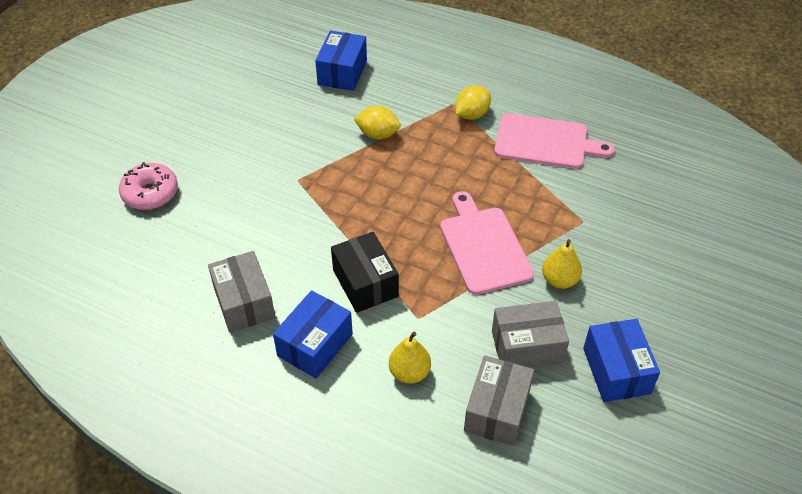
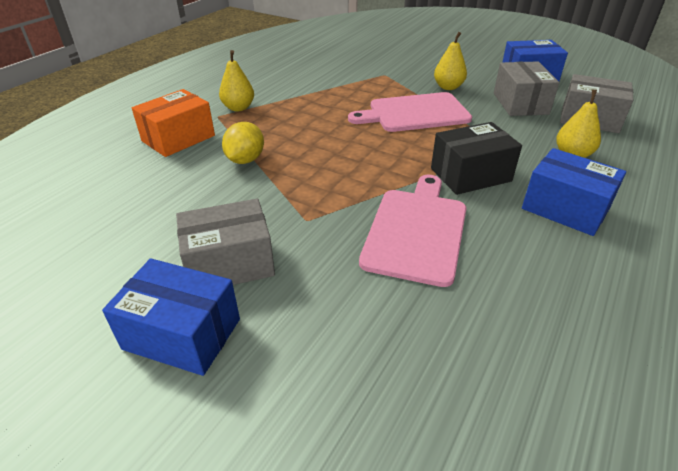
camera: 85 degrees left, 10 degrees down
pink donut [119,162,178,210] -> none
grey box [208,251,275,333] -> grey box moved to [176,199,275,285]
blue box [315,31,367,91] -> blue box moved to [102,258,240,376]
yellow lemon [455,85,491,120] -> yellow pear [219,50,254,111]
pink cutting board [494,113,615,169] -> pink cutting board moved to [359,175,466,287]
none -> orange box [132,89,215,157]

